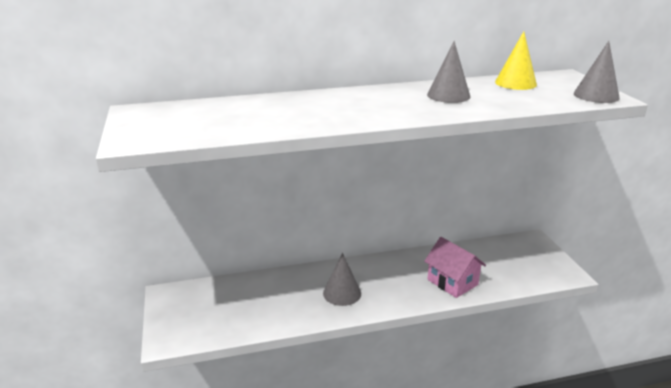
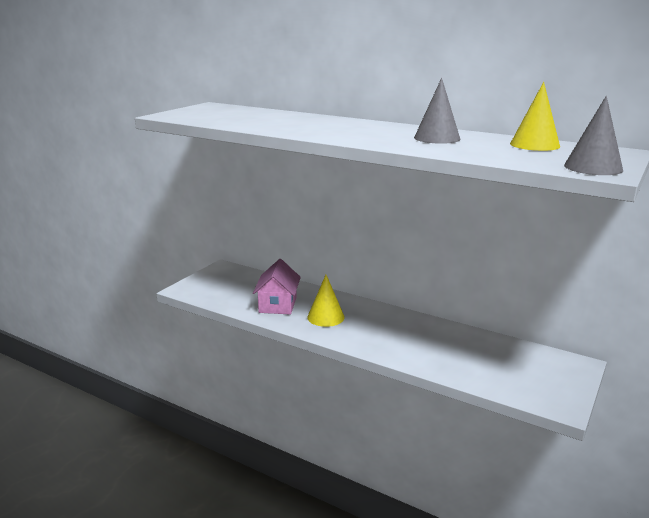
camera: 45 degrees right, 5 degrees down
grey cone [323,253,361,306] -> yellow cone [307,275,345,327]
pink house [424,237,486,298] -> pink house moved to [253,259,301,314]

